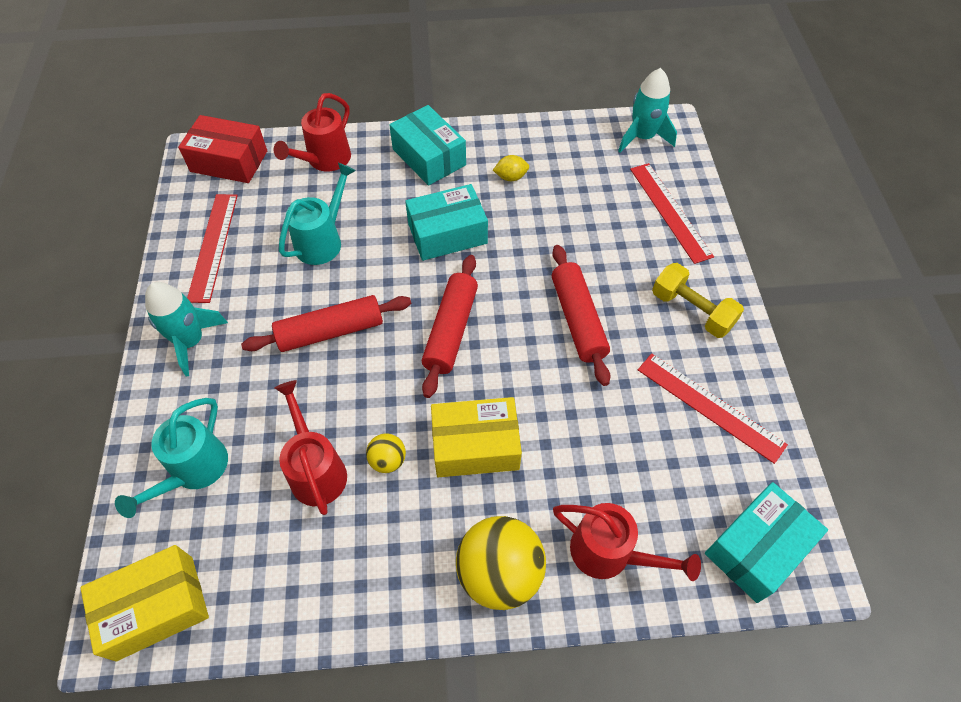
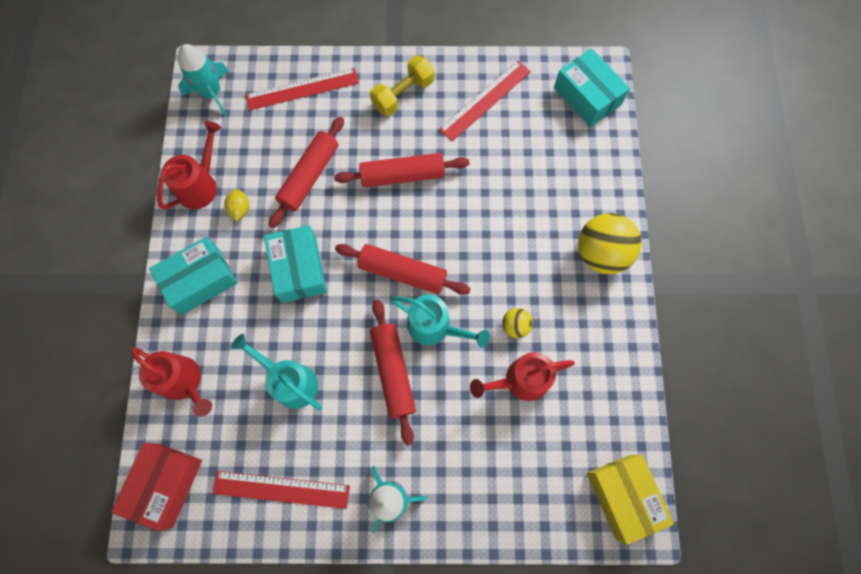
camera: 85 degrees left, 15 degrees up
turquoise watering can [115,398,228,518] -> turquoise watering can moved to [391,294,490,348]
yellow box [431,397,522,477] -> none
red watering can [553,503,701,581] -> red watering can moved to [157,121,221,209]
none -> red rolling pin [269,117,344,228]

